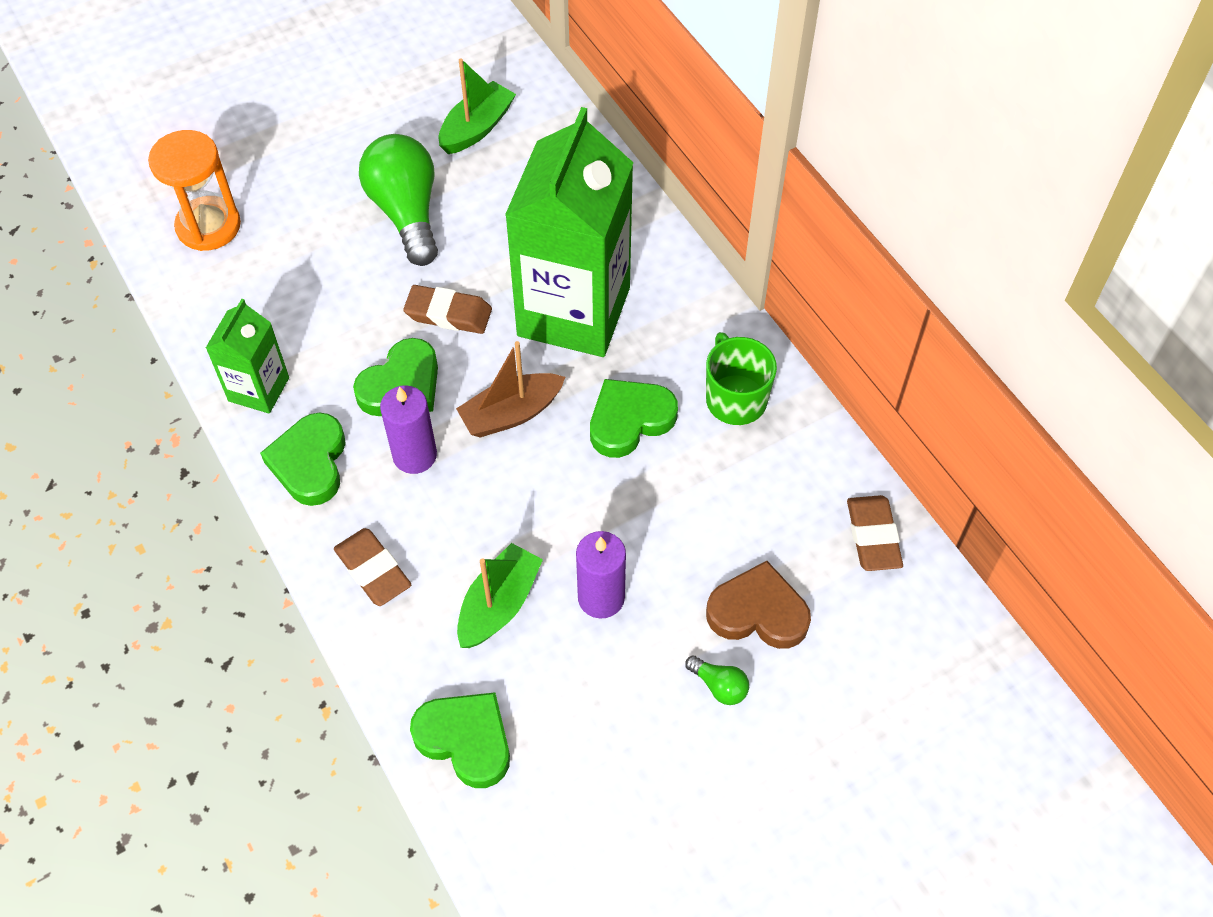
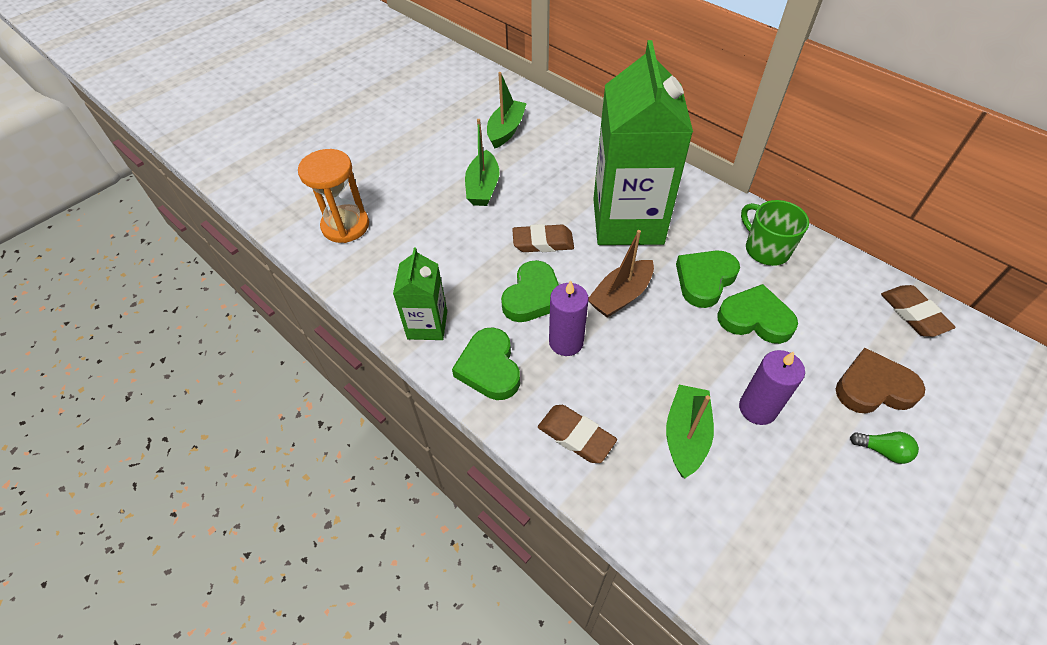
camera: 15 degrees left, 5 degrees down
green light bulb [359,134,438,266] -> green boat [465,119,499,206]
green heart [410,692,510,788] -> green heart moved to [717,284,798,344]

